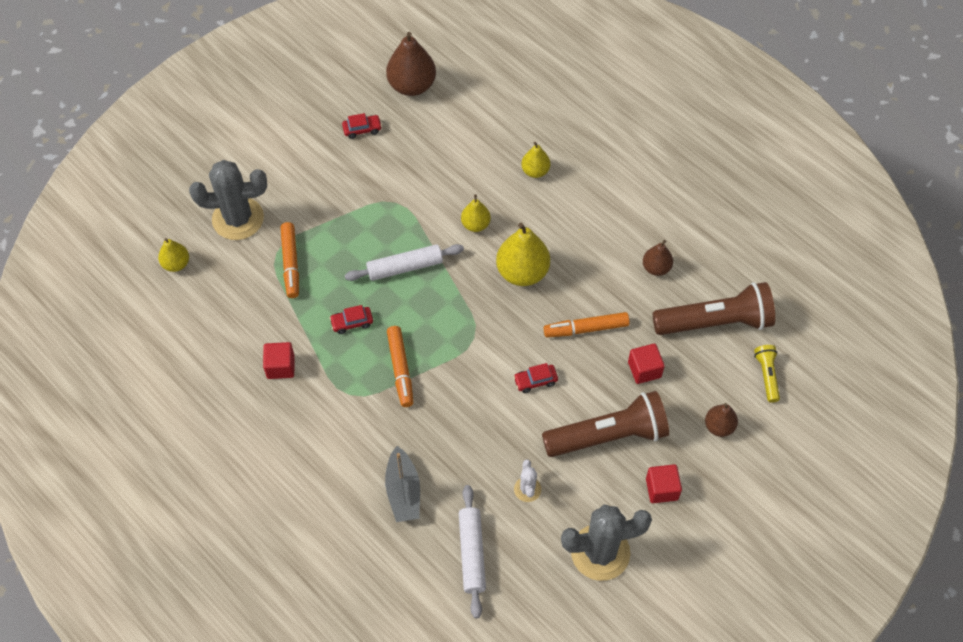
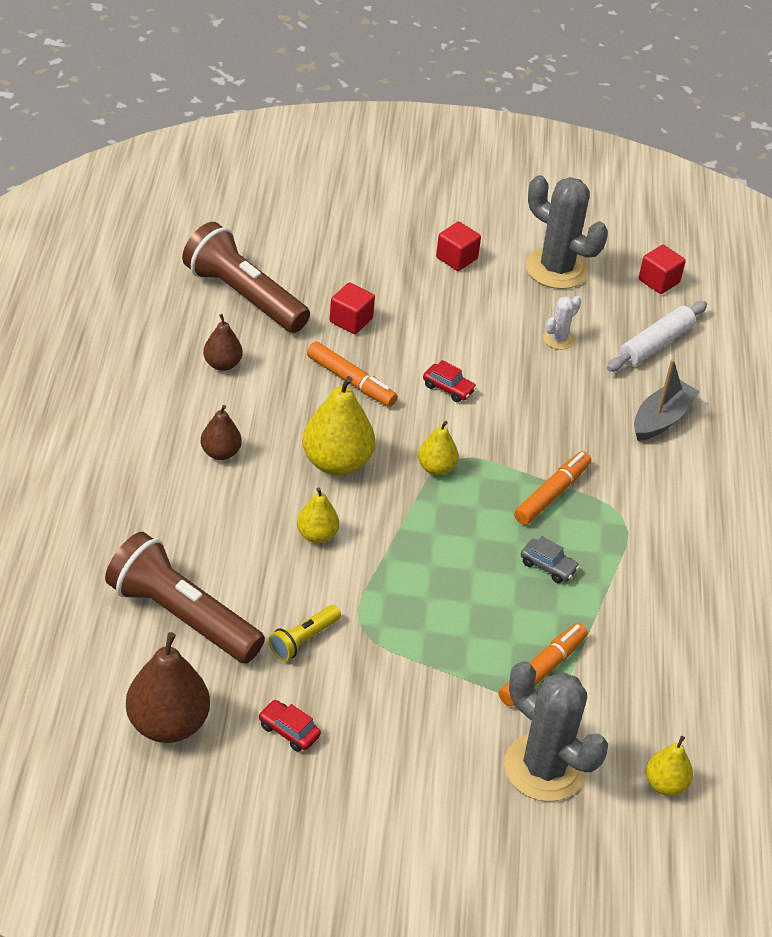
camera: 135 degrees left, 15 degrees down
red cube [263,342,294,379] -> red cube moved to [639,245,686,294]
red car [329,305,373,334] -> grey car [521,536,579,583]
white rolling pin [345,244,464,281] -> none
yellow pear [521,142,550,178] -> yellow pear moved to [418,421,459,475]
brown flashlight [542,391,669,457] -> brown flashlight moved to [105,532,265,663]
brown pear [705,403,738,437] -> brown pear moved to [201,405,242,460]
yellow flashlight [754,345,780,403] -> yellow flashlight moved to [269,605,341,661]

